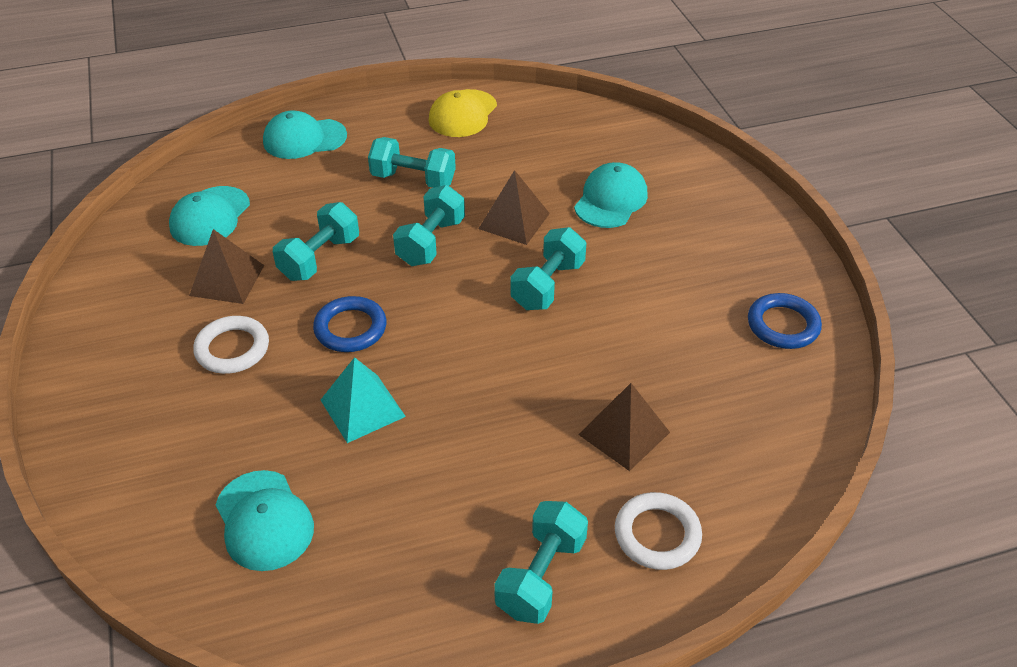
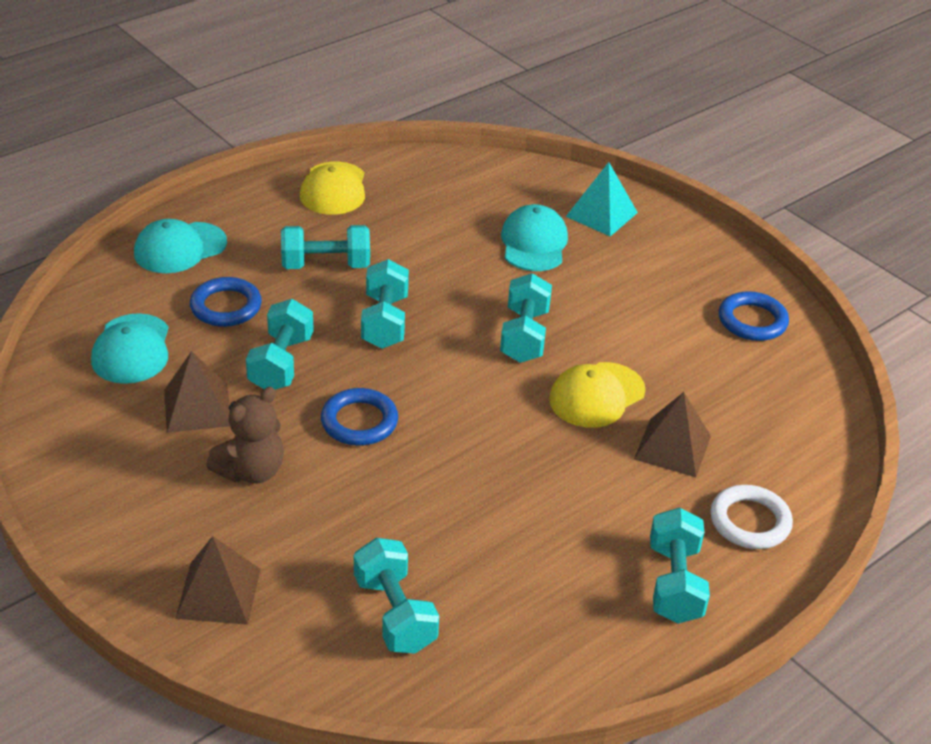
camera: 25 degrees left, 5 degrees down
white ring [193,316,269,374] -> brown teddy bear [206,387,284,483]
turquoise cap [216,470,314,571] -> turquoise dumbbell [354,538,439,654]
turquoise pyramid [321,357,406,443] -> turquoise pyramid moved to [566,162,638,236]
brown pyramid [478,170,550,245] -> brown pyramid moved to [175,536,261,625]
none -> blue ring [190,277,262,327]
none -> yellow cap [549,362,646,428]

